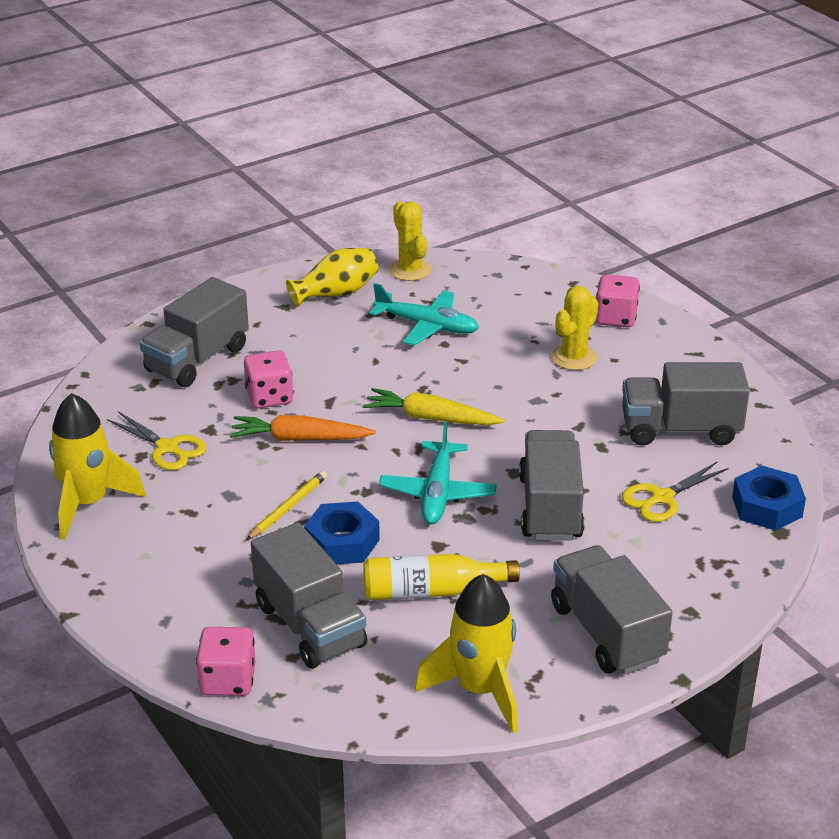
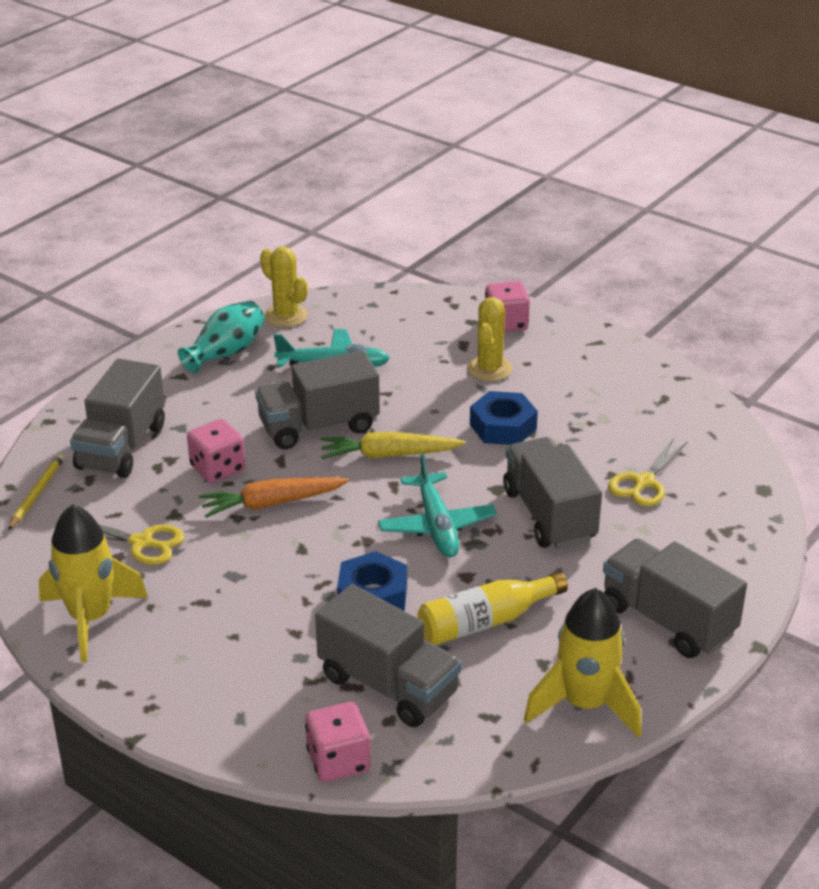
camera: 20 degrees left, 0 degrees up
yellow pencil [247,471,327,540] -> yellow pencil moved to [8,453,65,530]
yellow vase [286,248,379,307] -> turquoise vase [178,301,265,374]
grey truck [622,362,750,446] -> grey truck moved to [255,351,380,449]
blue nut [732,466,806,531] -> blue nut moved to [470,391,538,445]

